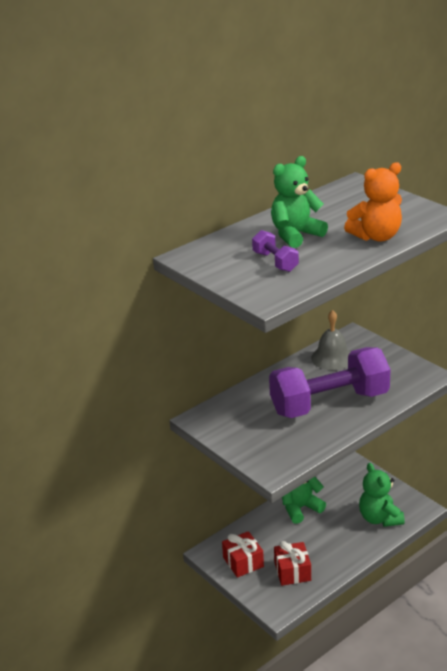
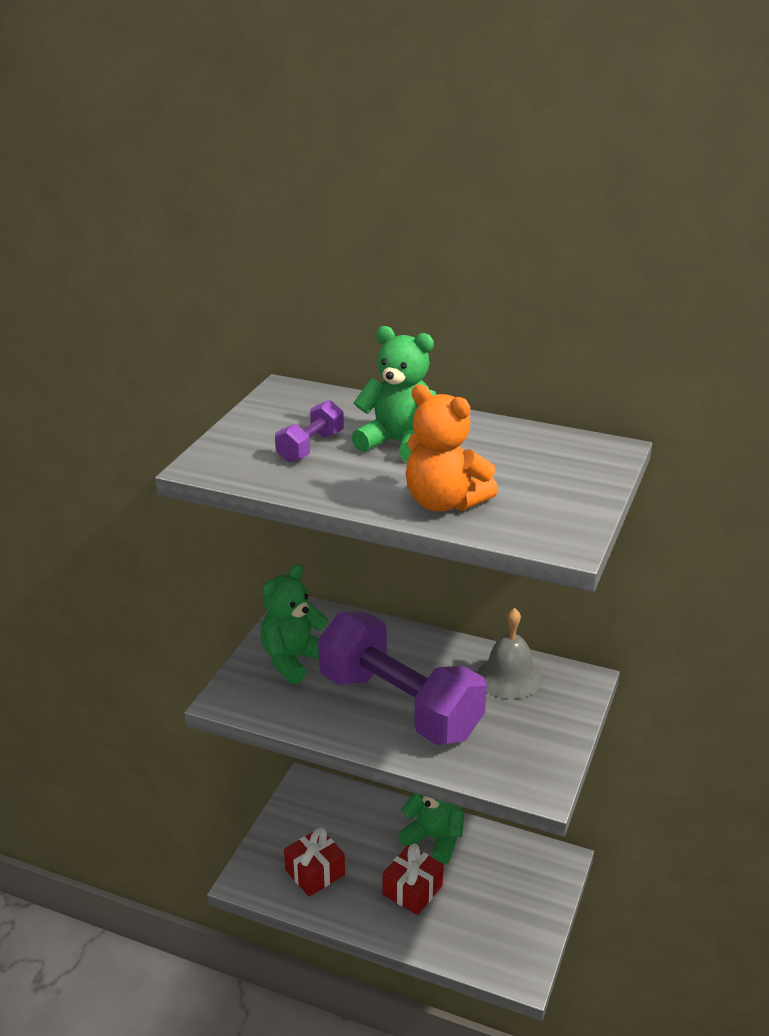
camera: 60 degrees right, 0 degrees up
red gift [222,531,264,577] -> red gift moved to [383,844,444,915]
green teddy bear [359,463,405,527] -> green teddy bear moved to [261,564,328,684]

